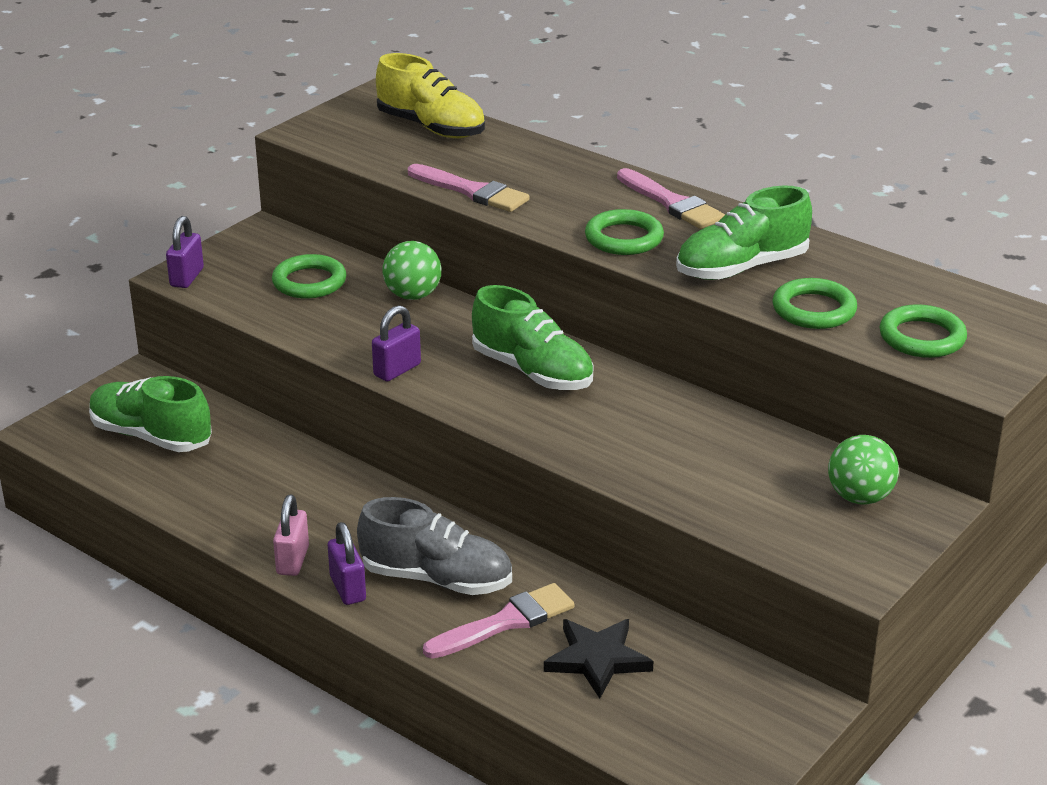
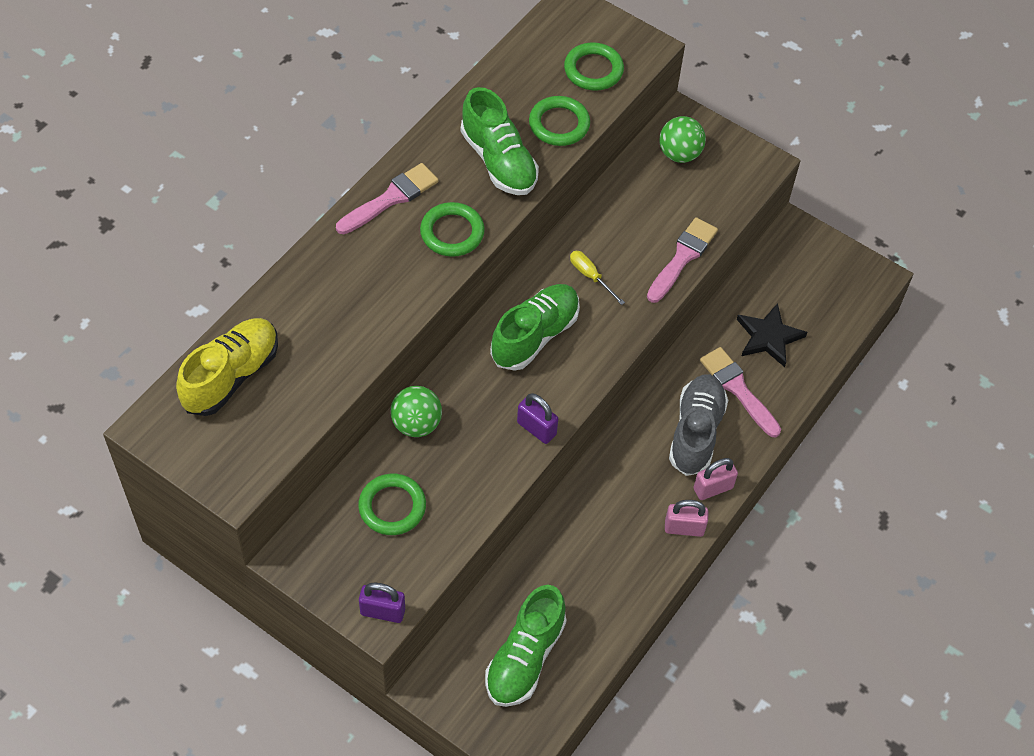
camera: 95 degrees left, 25 degrees up
purple padlock [328,522,366,605] -> pink padlock [693,458,738,500]
pink brush [408,164,530,212] -> pink brush moved to [647,217,718,303]
none -> yellow screwdriver [570,251,625,305]

